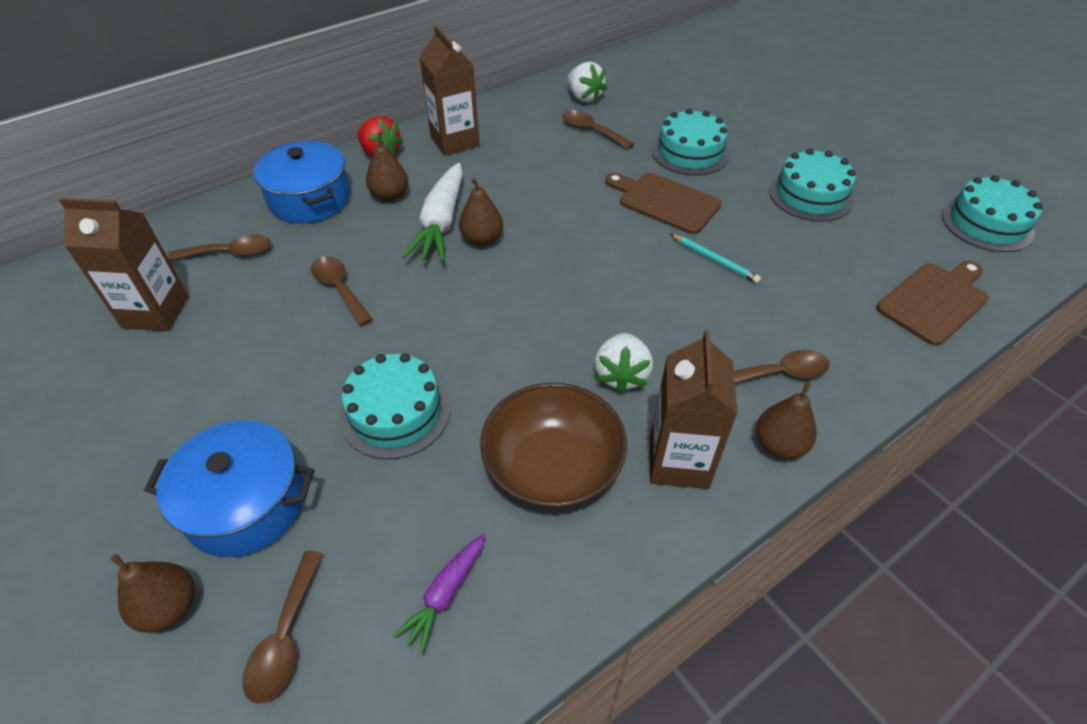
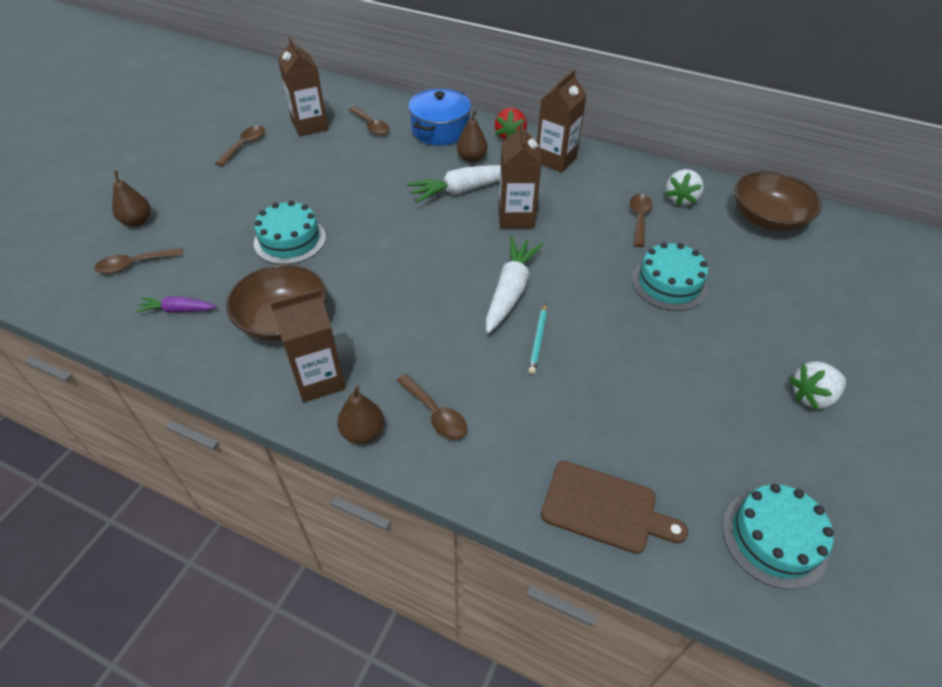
camera: 60 degrees right, 0 degrees up
blue pot [144,420,314,557] -> none
brown spoon [311,256,373,326] -> brown spoon moved to [215,126,265,166]
brown pear [459,177,503,246] -> none
white strawberry [595,333,653,394] -> white strawberry moved to [790,361,846,410]
brown cutting board [605,173,721,234] -> none
turquoise cake [769,148,856,221] -> none
none -> white carrot [486,237,543,333]
none -> brown carton [498,122,542,228]
none -> brown bowl [734,171,822,232]

